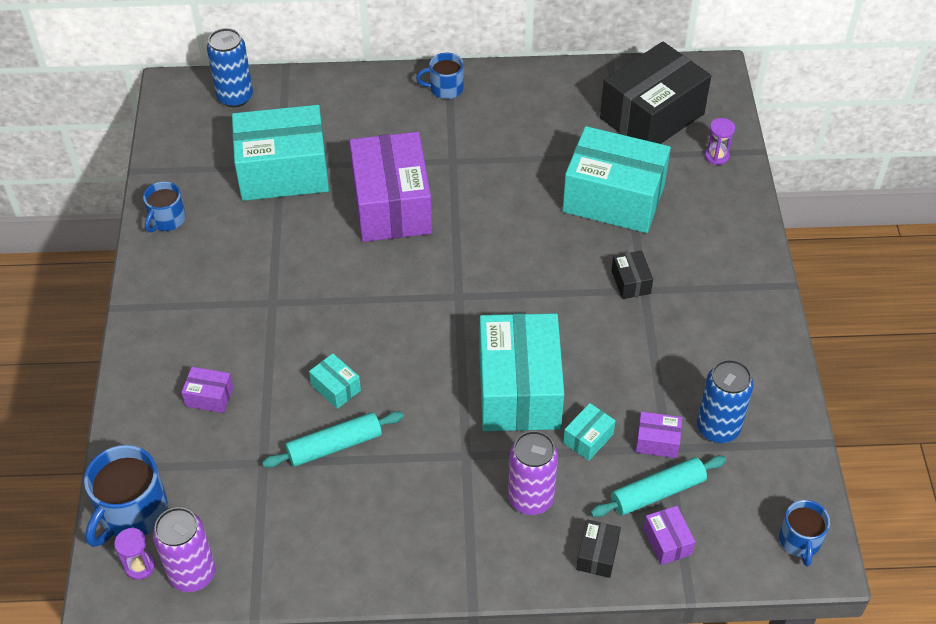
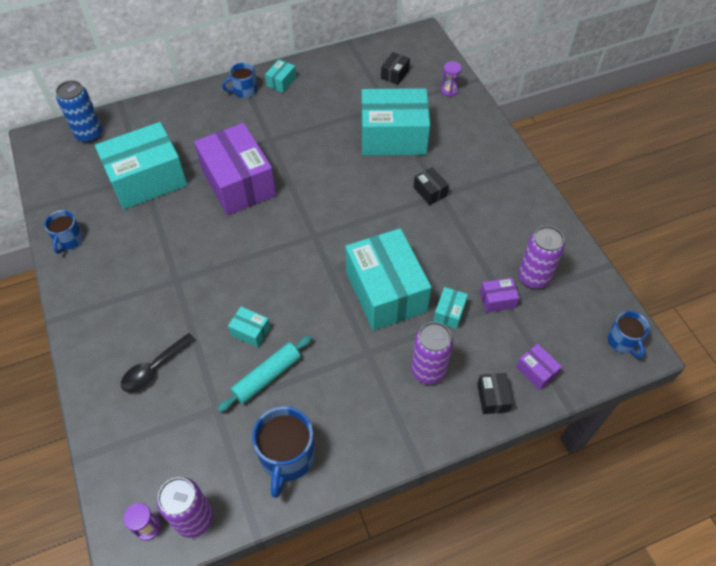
camera: 20 degrees left, 5 degrees up
blue mug [84,445,168,547] -> blue mug moved to [252,406,315,498]
purple box [181,367,233,413] -> black spoon [121,333,195,393]
turquoise rolling pin [590,456,726,517] -> none
black box [600,42,711,144] -> black box [381,52,410,85], size x0.41
blue can [697,359,754,443] -> purple can [518,226,565,289]
none -> turquoise box [265,59,296,93]

